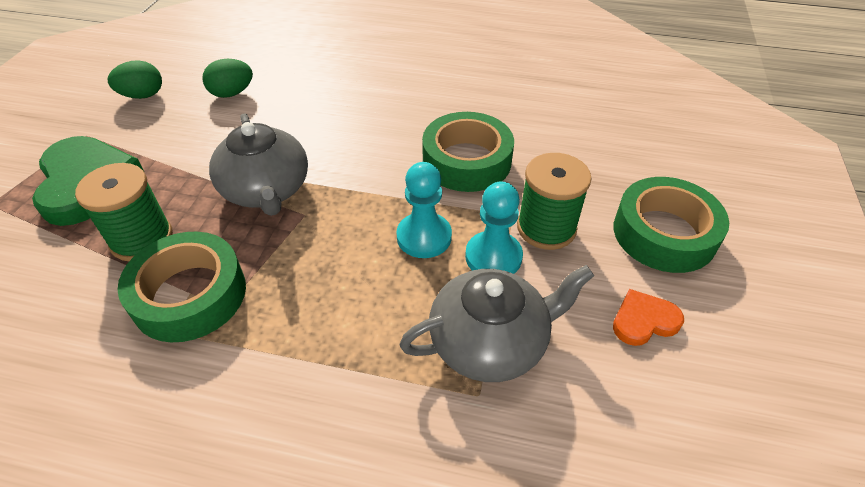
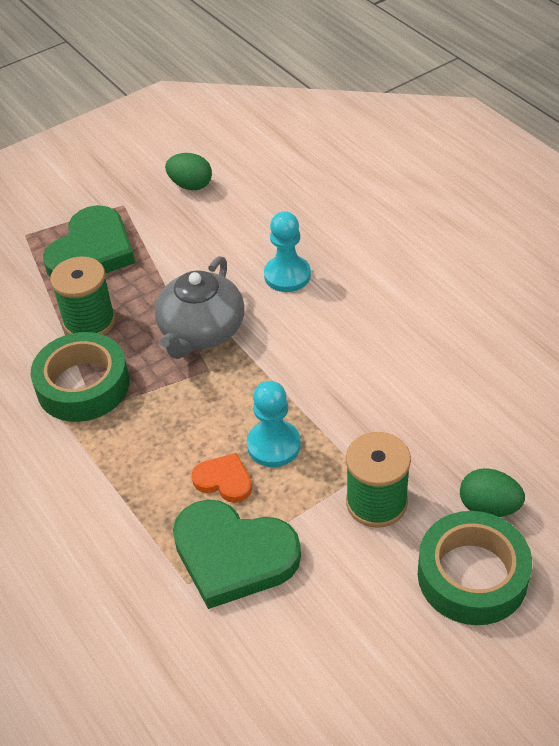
camera: 45 degrees right, 0 degrees up
green egg [202,59,253,98] -> green egg moved to [460,468,525,517]
grey teapot [399,265,594,382] -> green heart [173,500,301,609]
green tape [422,112,514,192] -> none
turquoise pawn [465,182,523,274] -> turquoise pawn moved to [264,211,311,292]
orange heart [613,289,684,346] -> orange heart moved to [192,453,252,503]

